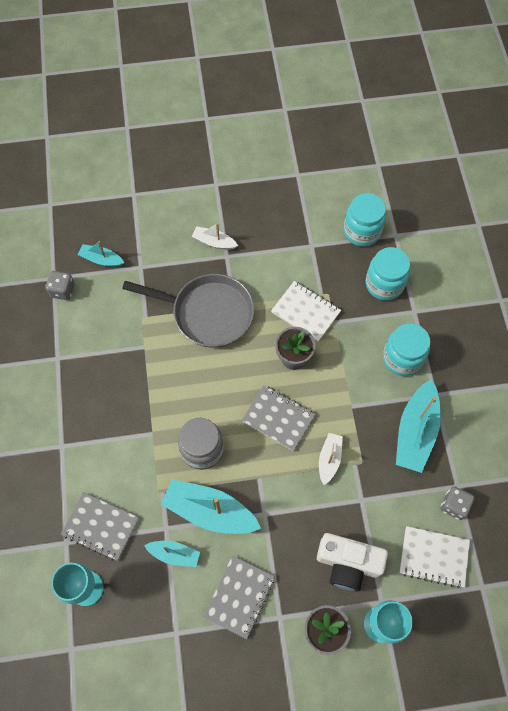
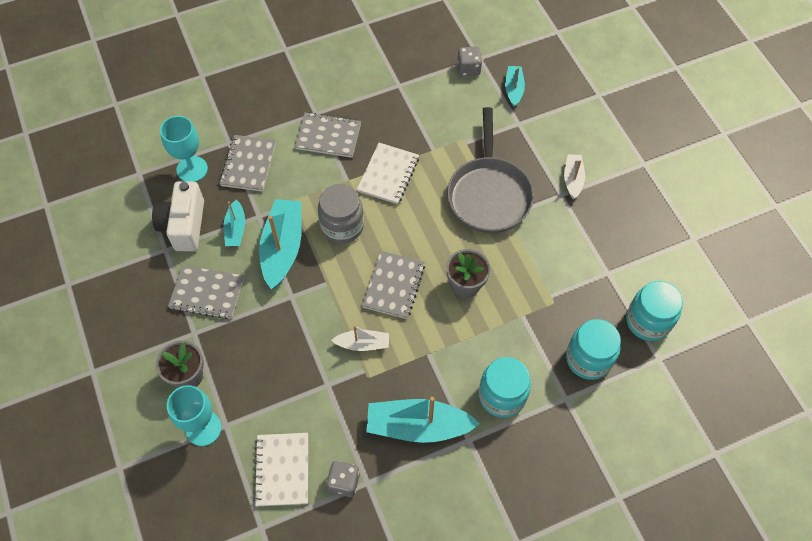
camera: 75 degrees right, 5 degrees down
white notebook [271,281,341,342] -> white notebook moved to [357,143,419,204]
white camera [317,533,388,591] -> white camera moved to [152,181,204,251]
none -> grey notebook [295,112,361,158]

